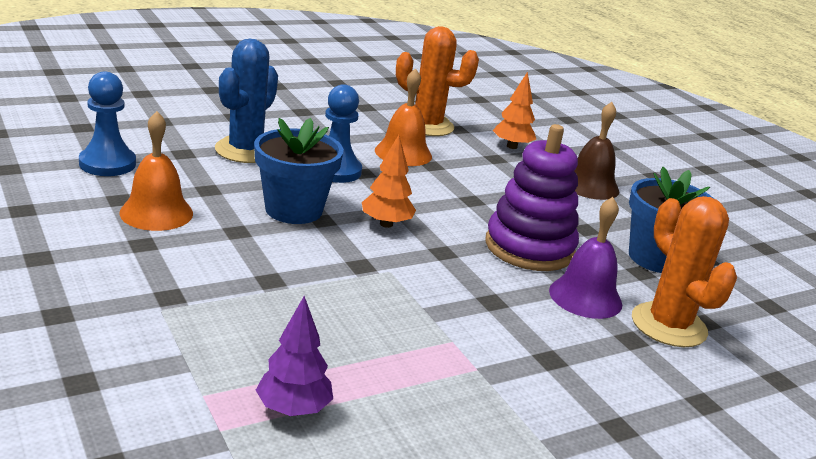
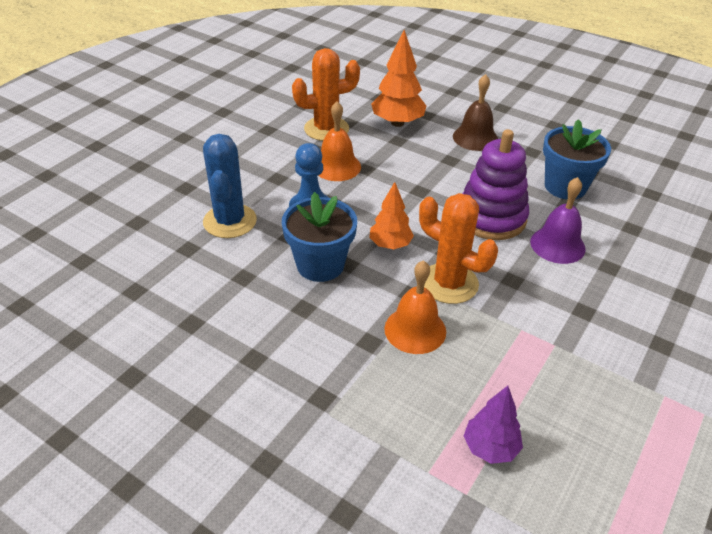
camera: 25 degrees left, 15 degrees up
blue pawn [79,72,136,176] -> none
orange bell [119,111,193,231] -> orange bell moved to [384,260,446,354]
orange tree [493,71,536,149] -> orange tree [371,30,426,127], size x1.54
orange cactus [632,196,737,347] -> orange cactus moved to [419,193,498,304]

